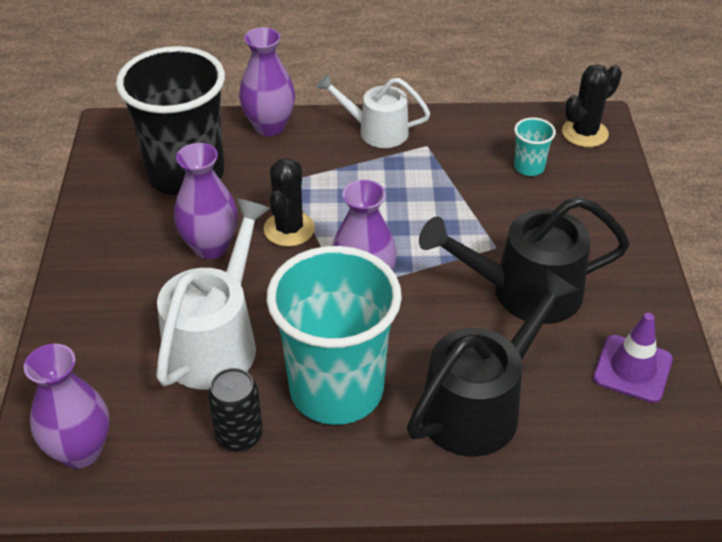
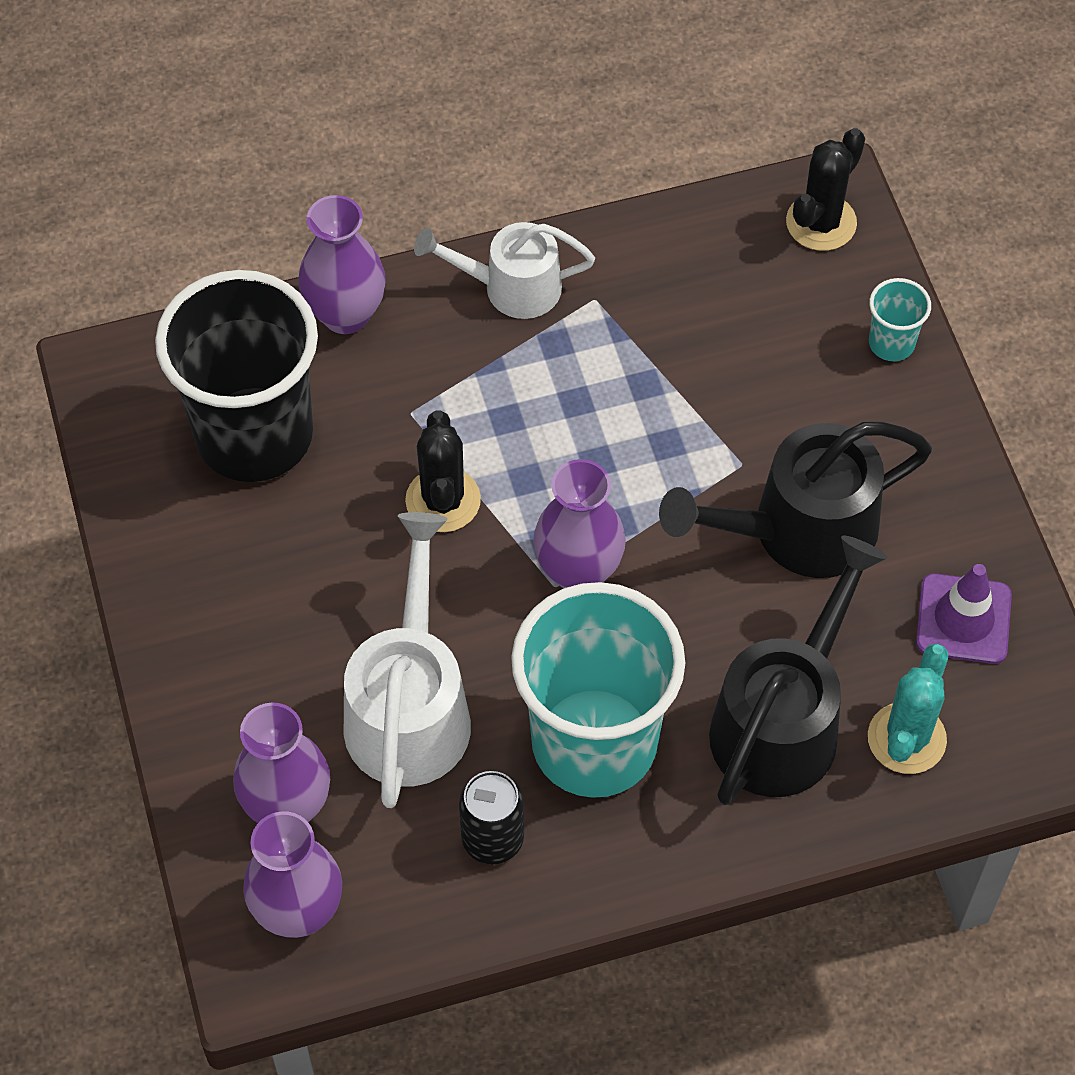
camera: 15 degrees left, 15 degrees up
purple vase [174,143,238,259] -> purple vase moved to [233,702,330,823]
turquoise cup [514,117,556,176] -> turquoise cup moved to [869,278,931,361]
none -> turquoise cactus [868,643,948,774]

